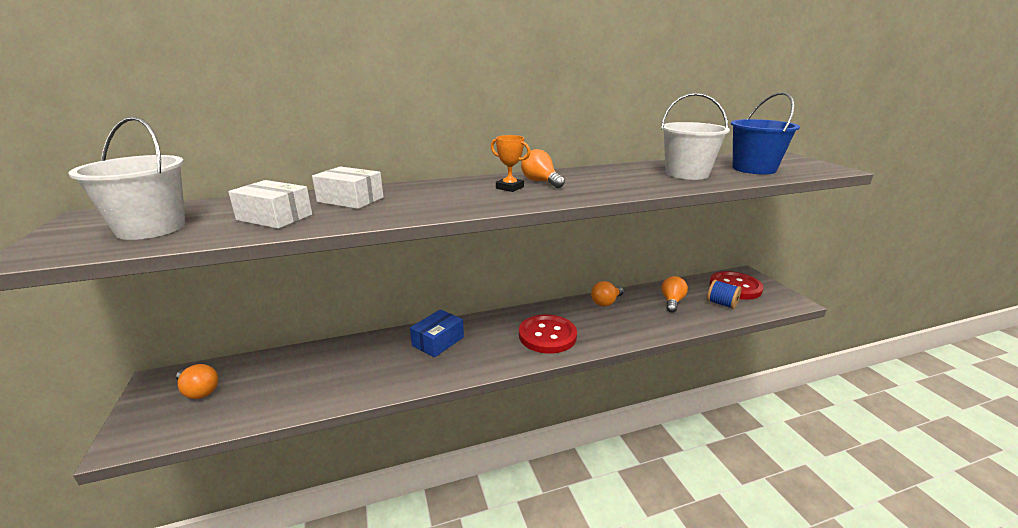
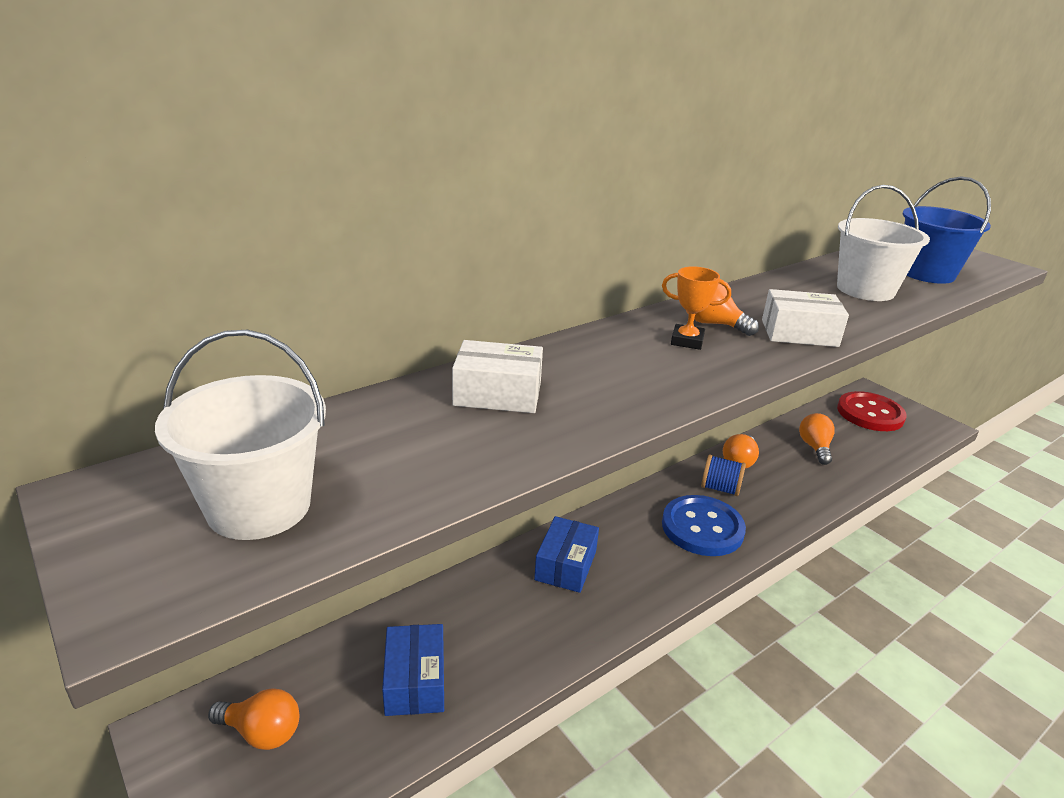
camera: 20 degrees left, 5 degrees up
white box [228,180,312,229] -> white box moved to [762,289,849,347]
red button [519,314,577,354] -> blue button [662,495,746,556]
blue spool [707,280,741,309] -> blue spool moved to [701,455,746,496]
none -> blue box [382,624,444,716]

